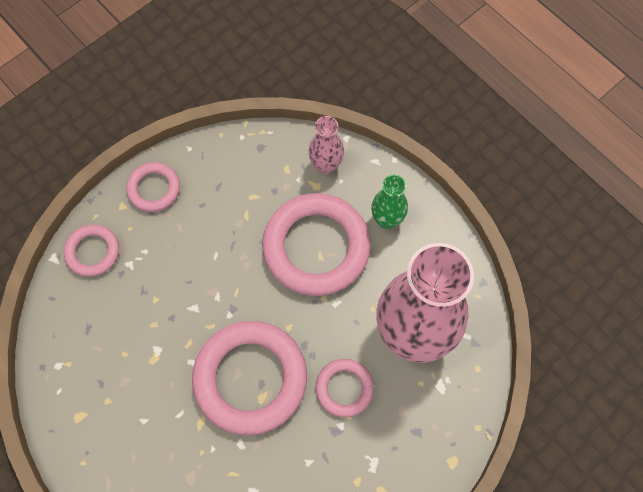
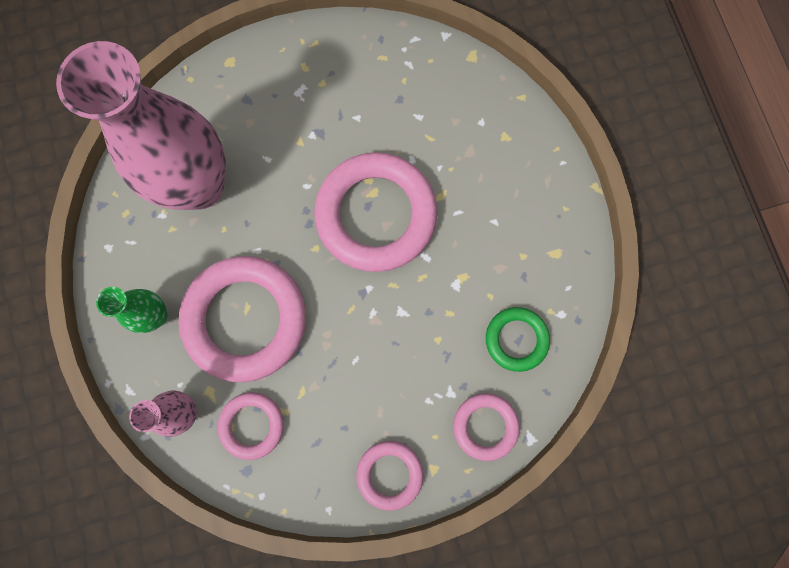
camera: 155 degrees left, 10 degrees up
pink ring [315,359,374,417] -> pink ring moved to [218,392,284,460]
none -> green ring [486,307,550,372]

